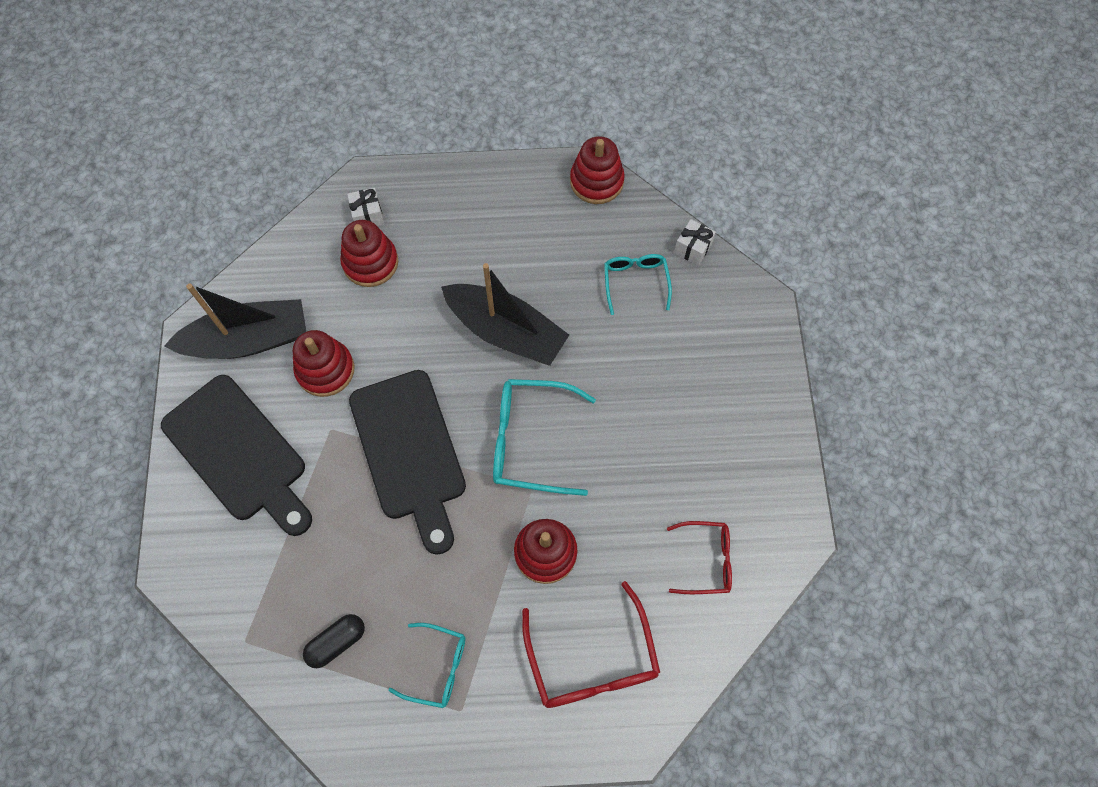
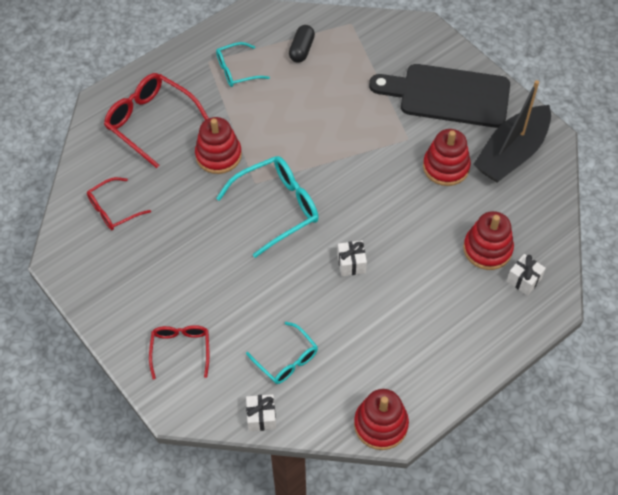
camera: 145 degrees right, 10 degrees down
black cutting board [349,370,466,555] -> none
black boat [441,263,569,366] -> white gift [337,241,367,276]
none -> red glasses [149,325,209,380]

